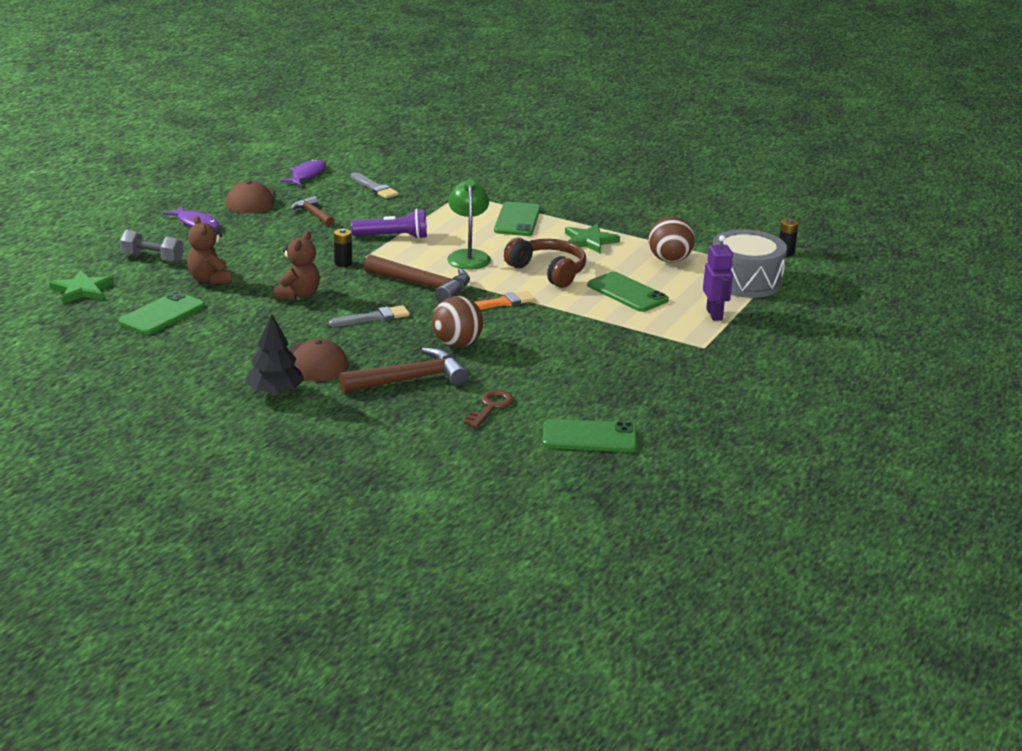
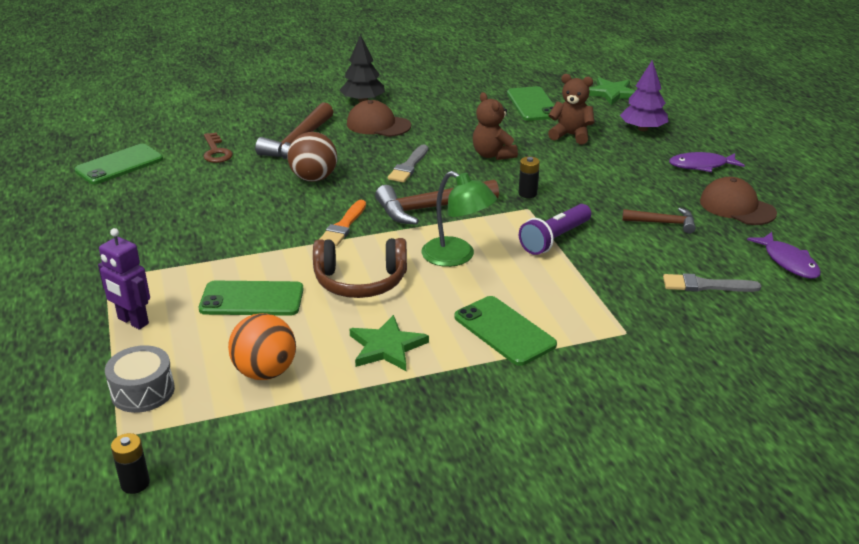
camera: 135 degrees right, 5 degrees up
grey dumbbell [120,230,183,263] -> purple tree [620,60,668,131]
brown ball [649,217,695,263] -> orange ball [228,313,296,380]
grey drum [713,229,787,298] -> grey drum [105,345,175,413], size x0.59

